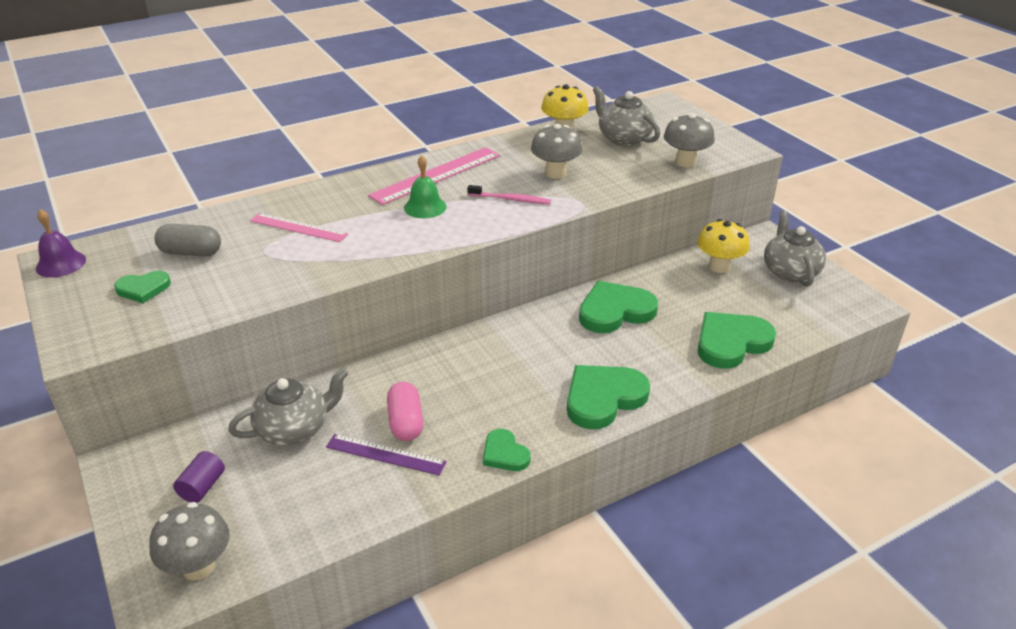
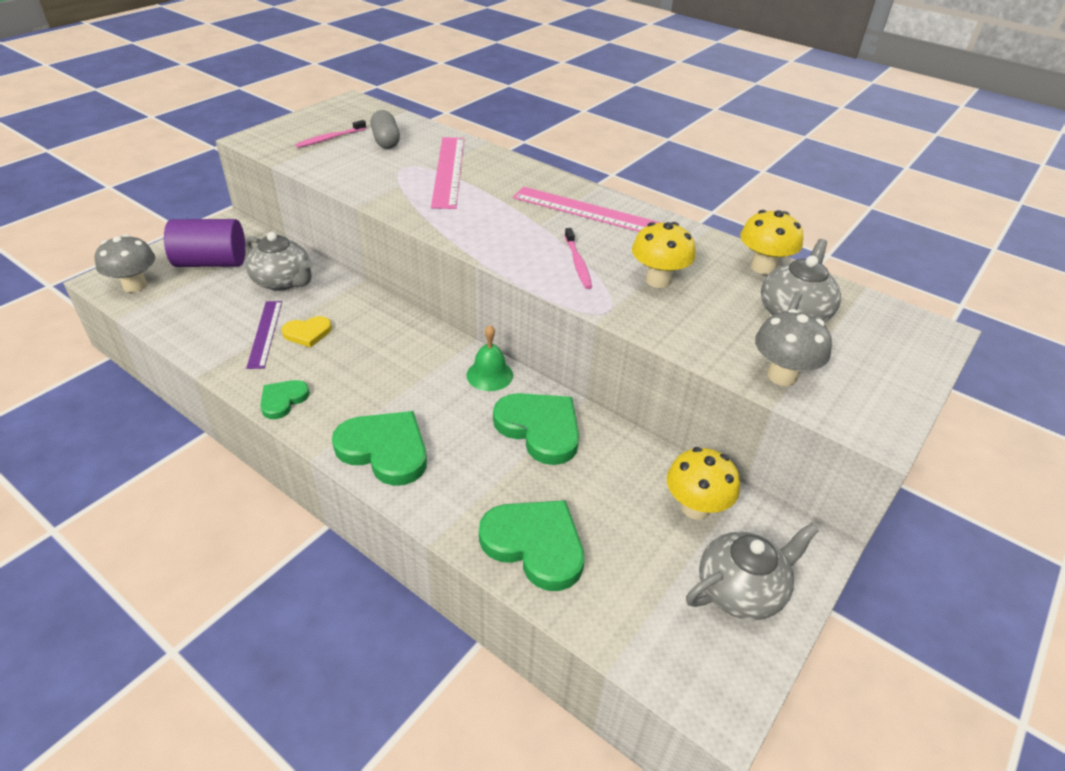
camera: 65 degrees right, 5 degrees up
purple bell [36,209,86,278] -> none
green heart [114,271,171,303] -> pink toothbrush [295,120,366,148]
purple cylinder [173,451,225,503] -> purple cylinder [164,219,246,267], size x2.00
pink ruler [250,213,348,242] -> pink ruler [431,137,464,209], size x1.57
pink capsule [387,382,423,441] -> yellow heart [282,316,332,348]
green bell [404,155,447,218] -> green bell moved to [467,325,513,391]
grey mushroom [531,124,583,179] -> yellow mushroom [632,222,696,288]

